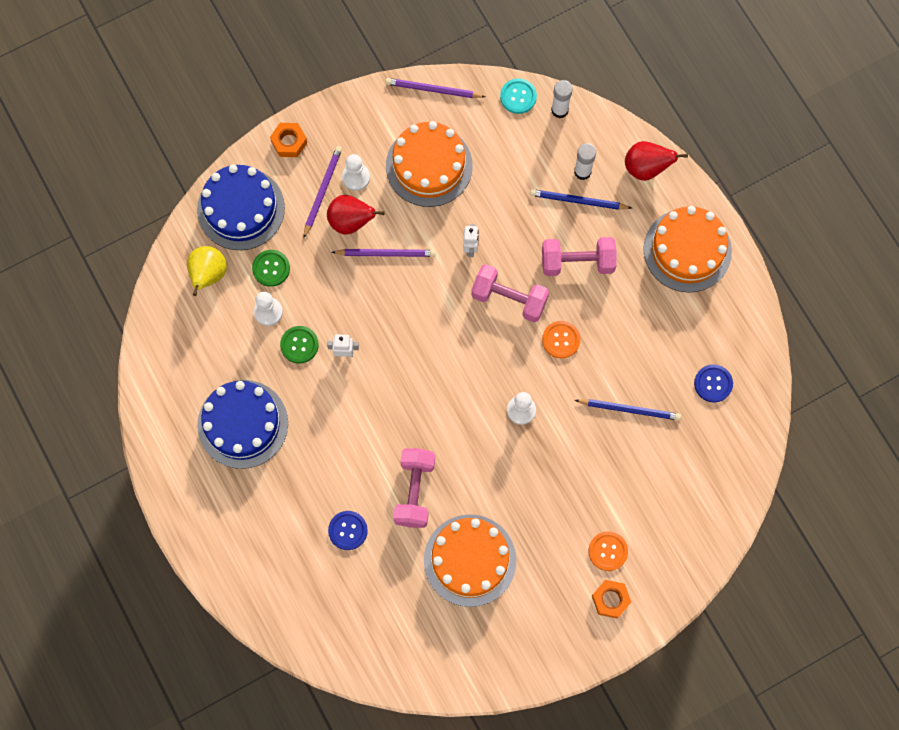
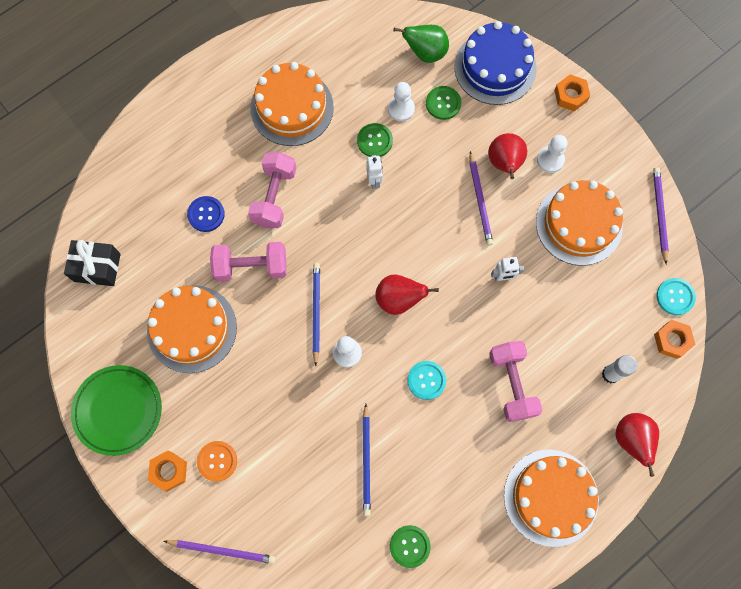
camera: 80 degrees right, 0 degrees up
yellow pear [187,246,227,296] -> green pear [394,25,449,63]
blue cake [197,380,288,469] -> orange cake [250,62,334,146]
purple pencil [303,146,342,239] -> purple pencil moved to [164,540,275,564]
pink dumbbell [471,264,549,322] -> pink dumbbell moved to [248,152,296,228]
blue pencil [530,189,632,210] -> blue pencil moved to [313,263,320,366]
orange button [542,321,580,359] -> turquoise button [407,361,446,400]
white glue stick [551,80,573,118] -> orange nut [654,320,695,359]
blue button [694,364,733,403] -> green button [390,525,431,568]
none -> black gift [64,240,121,286]
none -> green plate [71,365,162,456]
none -> red pear [375,274,439,315]

